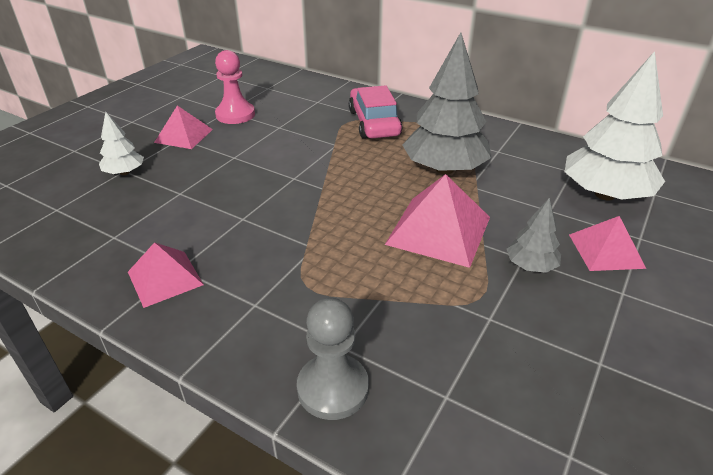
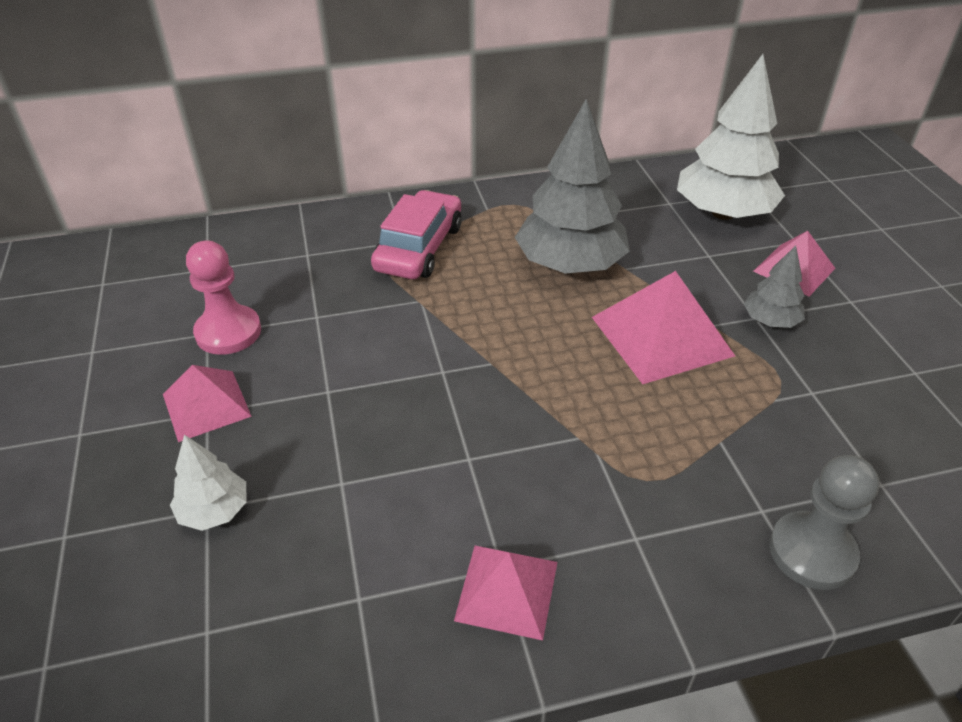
camera: 45 degrees left, 5 degrees up
pink car [349,85,402,139] -> pink car turned 75 degrees clockwise [371,190,462,279]

